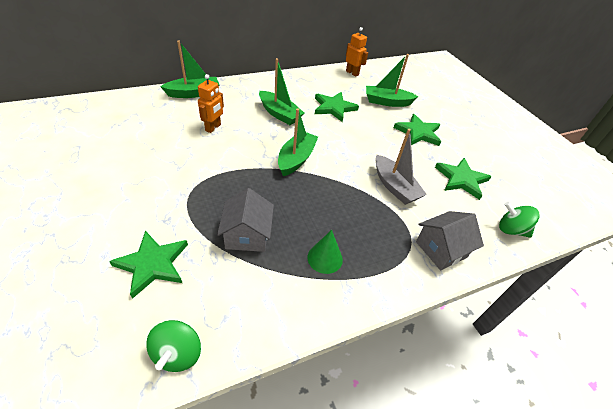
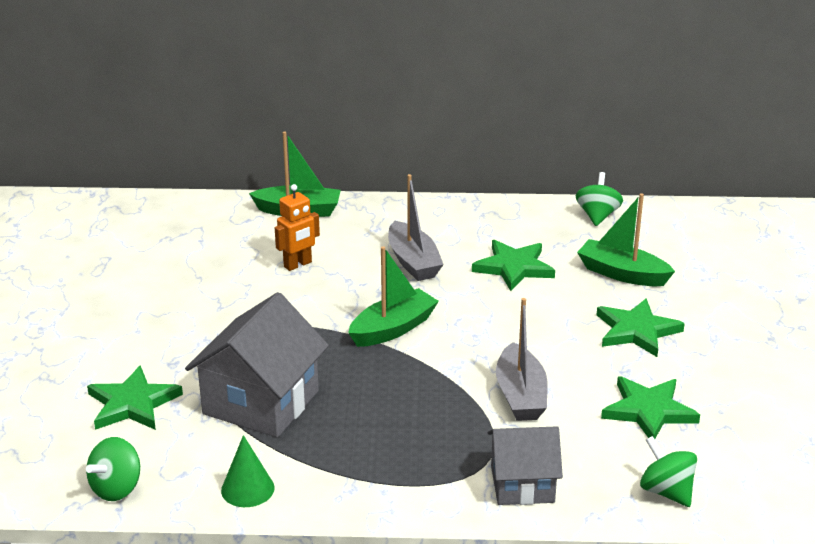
camera: 30 degrees right, 15 degrees down
grey house [217,188,274,252] -> grey house [185,292,329,438], size x1.58
green boat [259,58,304,125] -> grey boat [388,174,444,281]
green cone [308,230,343,274] -> green cone moved to [221,435,275,507]
orange robot [346,27,368,77] -> green spinning top [576,172,623,226]

